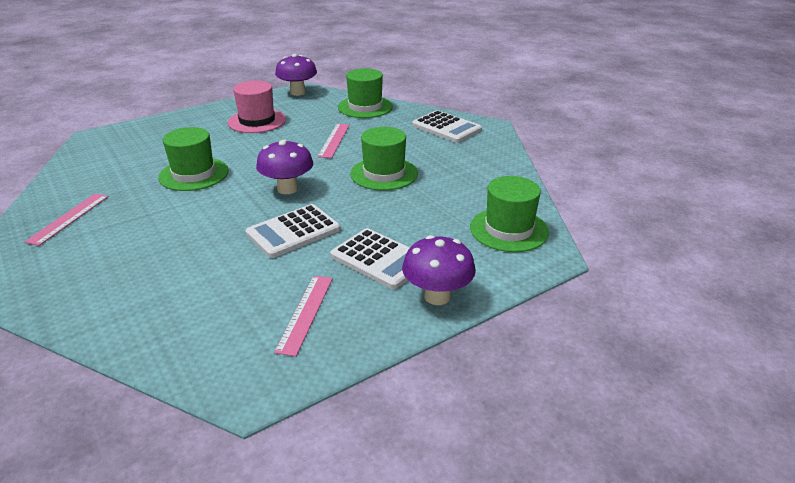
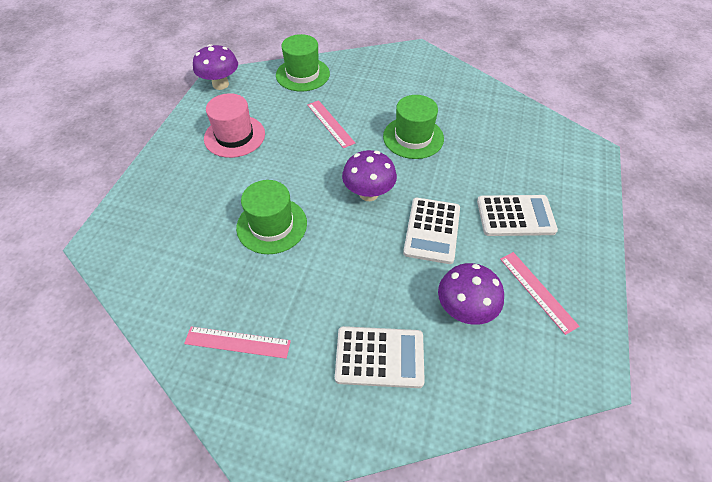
camera: 40 degrees left, 20 degrees up
pink ruler [24,193,109,246] -> pink ruler turned 60 degrees counterclockwise [184,327,291,359]
purple mushroom [402,235,476,305] -> purple mushroom moved to [438,263,504,325]
white calculator [412,110,482,143] -> white calculator moved to [335,326,425,388]
green hat [470,176,549,252] -> none

